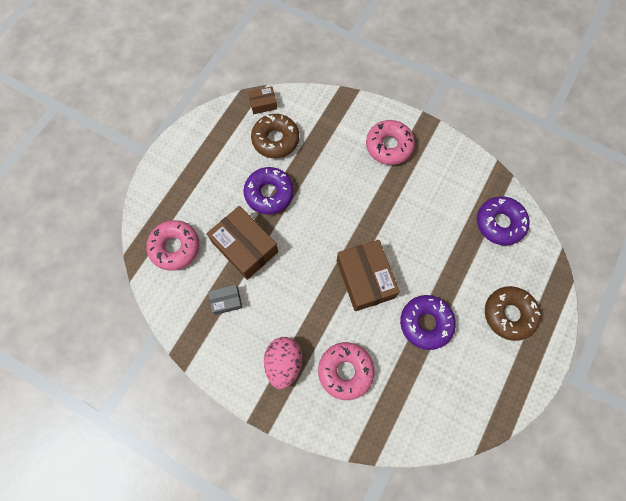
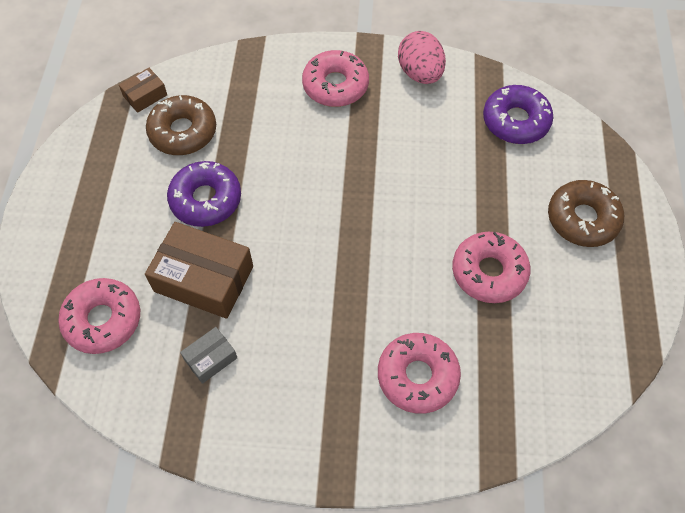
camera: 25 degrees left, 10 degrees down
pink egg [264,337,302,389] -> pink egg moved to [398,31,446,84]
brown box [337,240,400,311] -> none
purple donut [400,295,456,350] -> pink donut [452,232,530,303]

